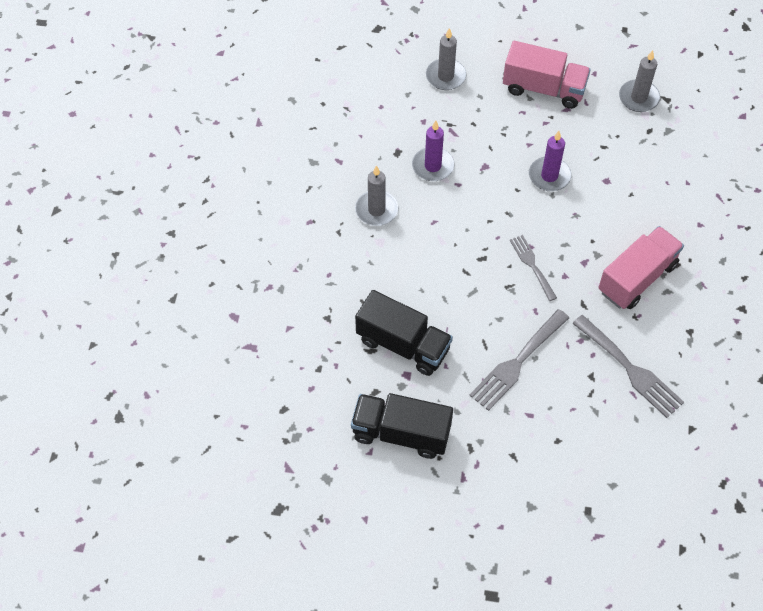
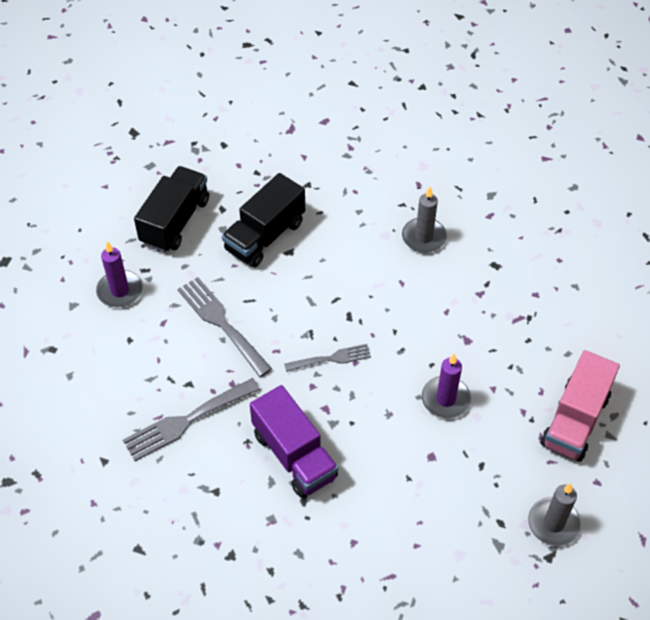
camera: 100 degrees right, 5 degrees down
purple candle [412,121,454,181] -> purple candle moved to [96,241,143,307]
grey candle [426,28,466,90] -> none
pink truck [598,226,684,309] -> purple truck [250,385,338,498]

